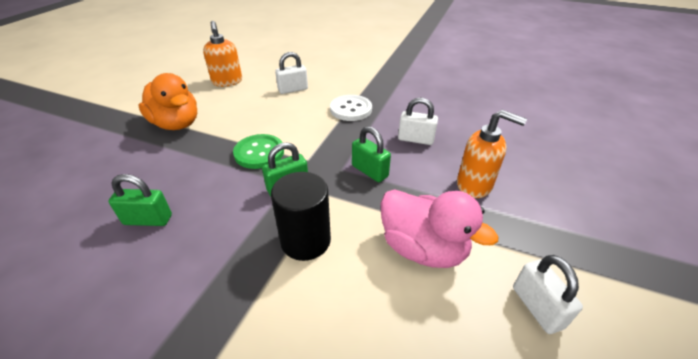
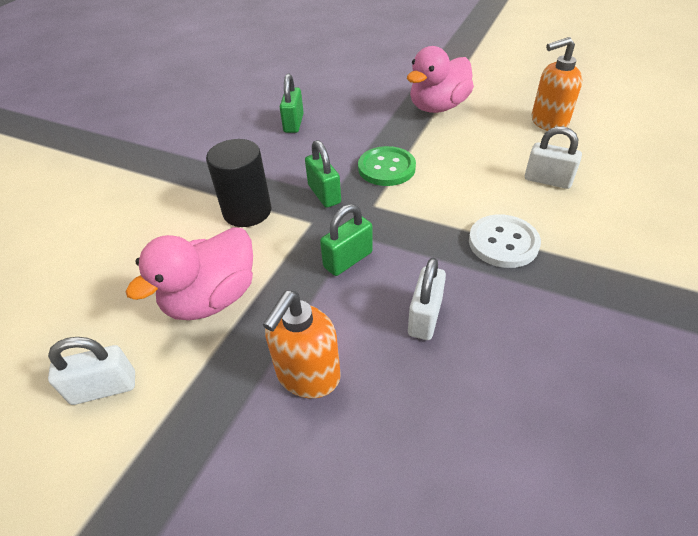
camera: 95 degrees right, 5 degrees up
orange duck [138,73,197,130] -> pink duck [407,46,474,113]
white padlock [275,52,308,94] -> white padlock turned 45 degrees counterclockwise [525,127,582,189]

